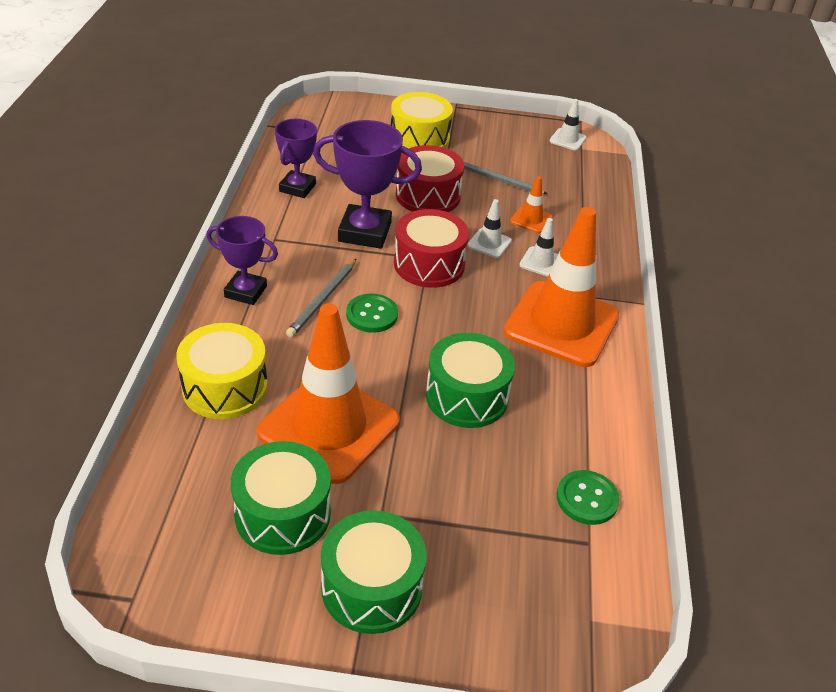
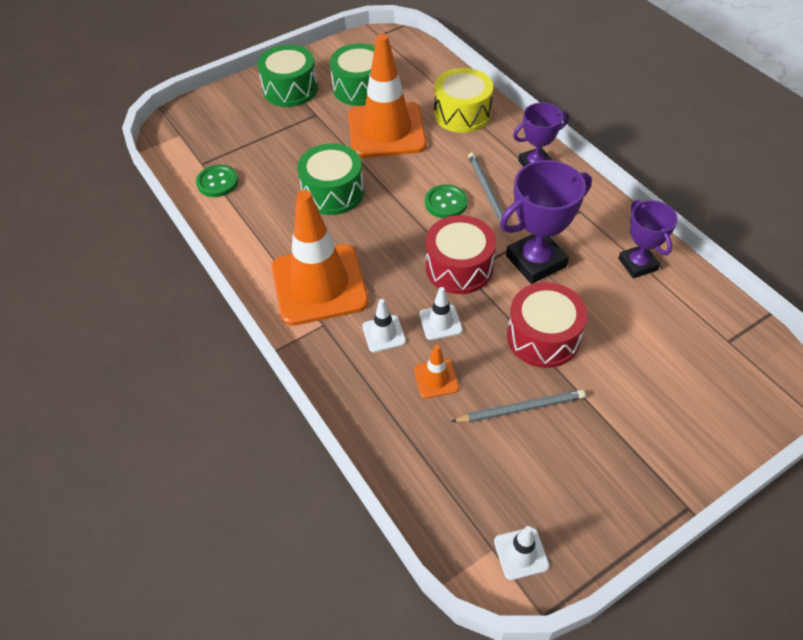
camera: 145 degrees right, 10 degrees up
yellow drum [391,92,453,149] -> none

